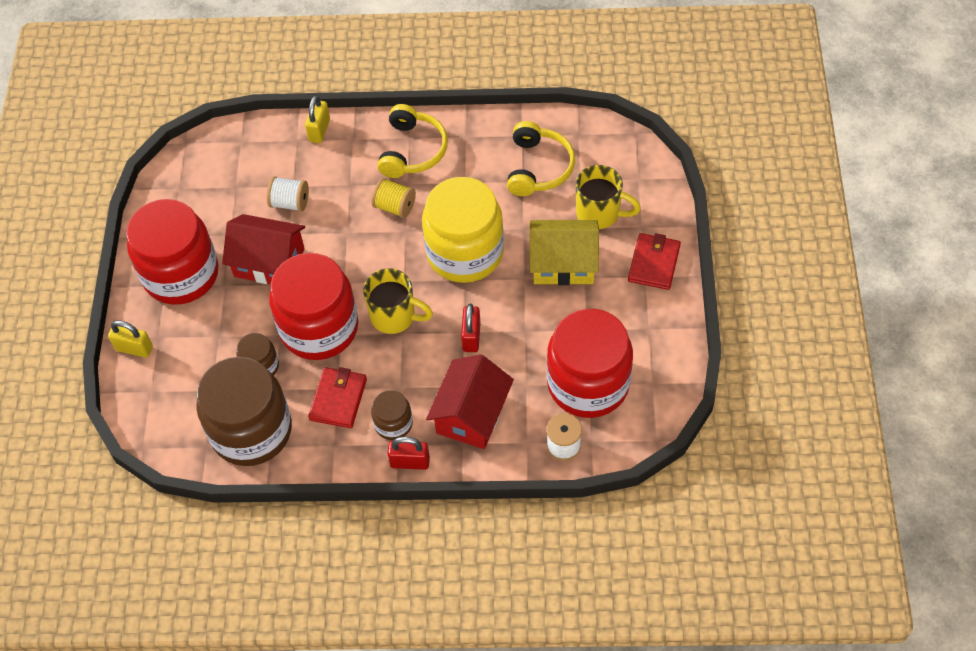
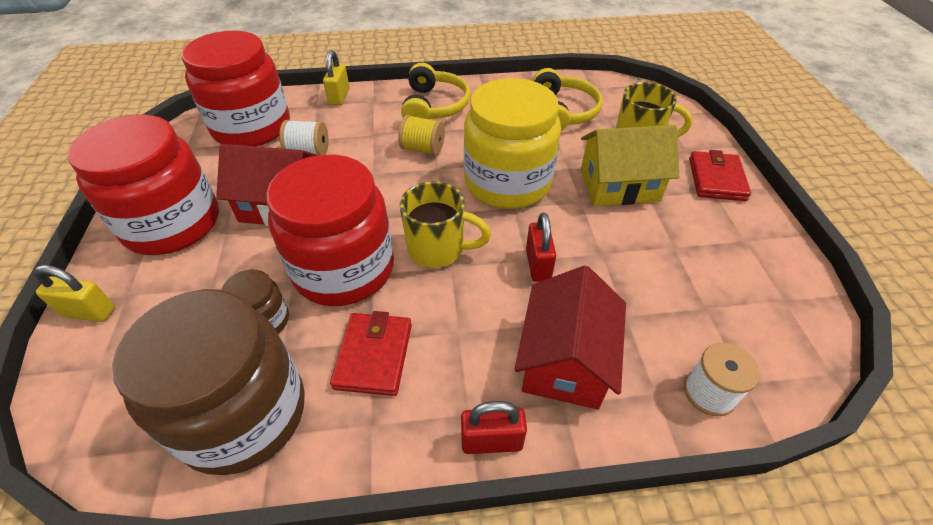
camera: 10 degrees left, 10 degrees down
brown jar [371,390,413,440] -> none
red jar [547,309,633,418] -> red jar moved to [182,31,290,147]

